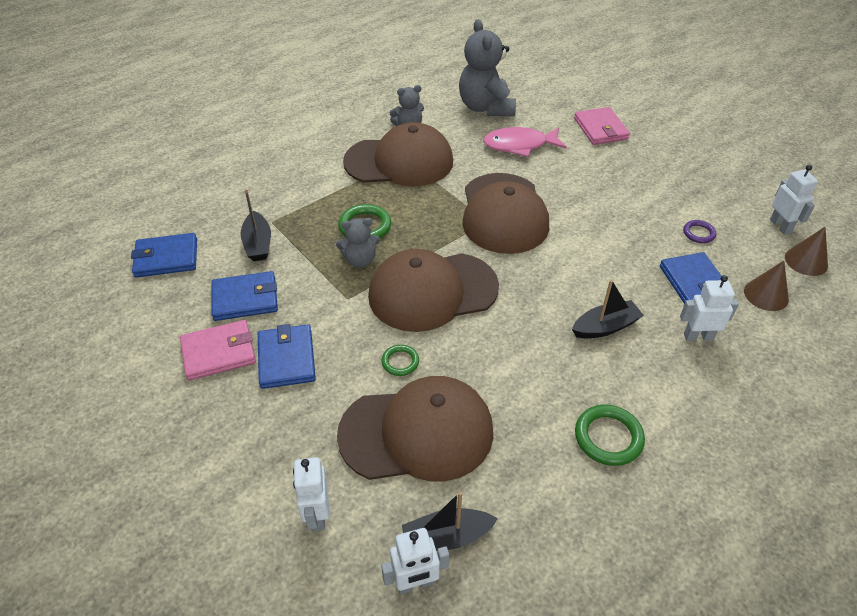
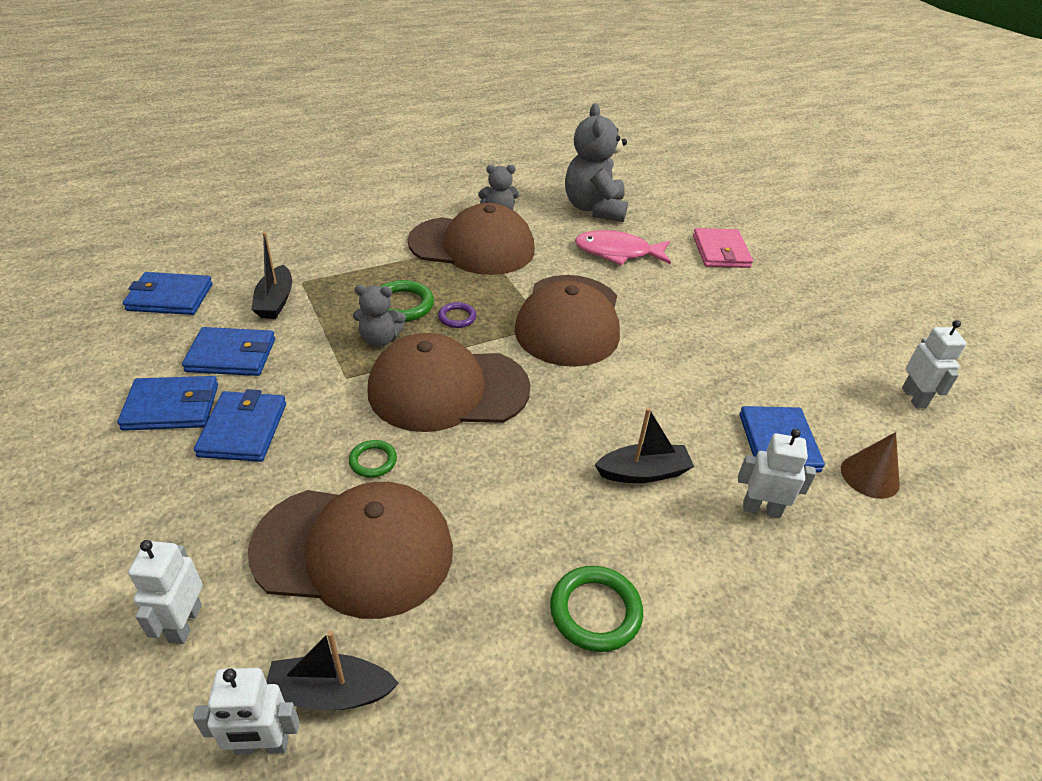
camera: 10 degrees right, 5 degrees down
pink wallet [180,320,256,380] -> blue wallet [117,376,218,431]
purple ring [683,220,716,243] -> purple ring moved to [438,302,476,328]
brown cone [785,227,828,276] -> none

